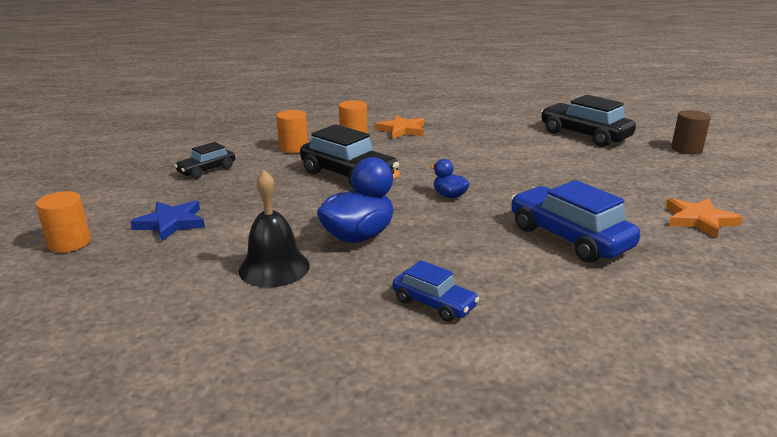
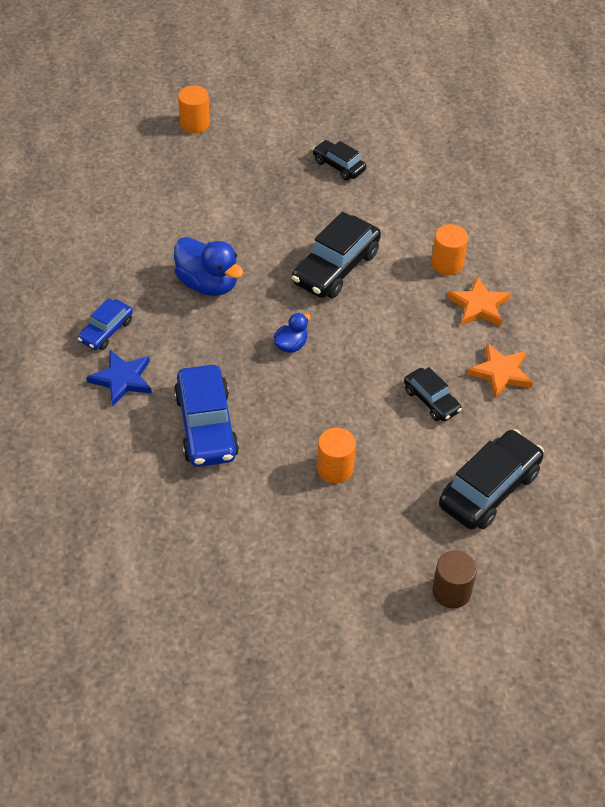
camera: 85 degrees right, 25 degrees up
blue star [130,200,205,241] -> blue star moved to [87,350,152,406]
black bell [239,170,310,288] -> none
orange cylinder [276,110,308,153] -> orange cylinder moved to [317,428,356,483]
blue car [511,180,641,263] -> blue car turned 120 degrees clockwise [174,365,239,467]
orange star [666,198,743,239] -> orange star moved to [467,343,533,399]
none -> black car [404,367,462,421]

